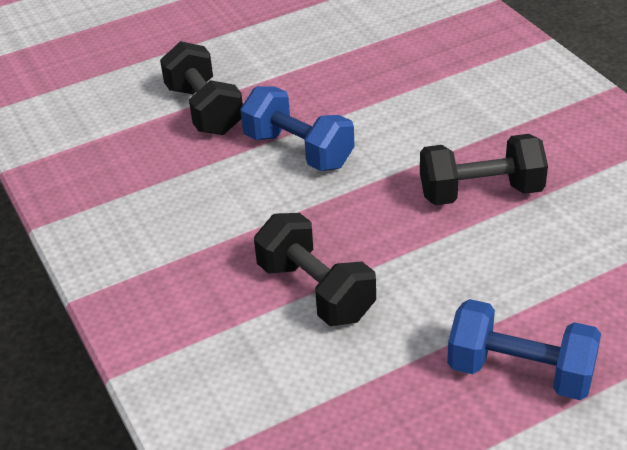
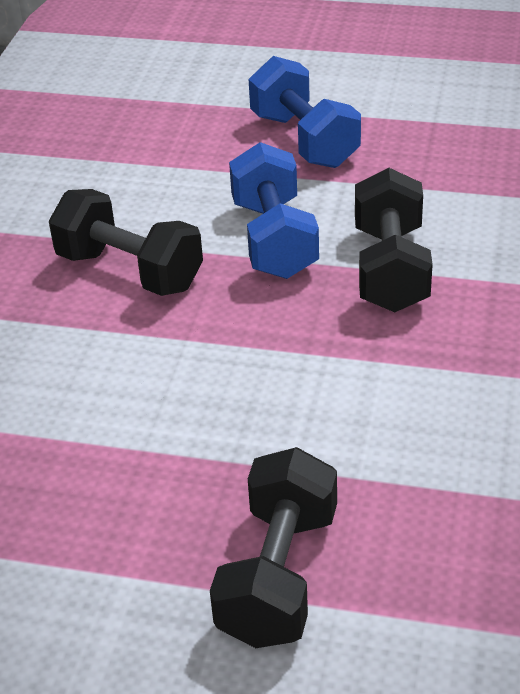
camera: 140 degrees left, 0 degrees up
blue dumbbell [240,86,355,171] -> blue dumbbell moved to [229,142,319,279]

